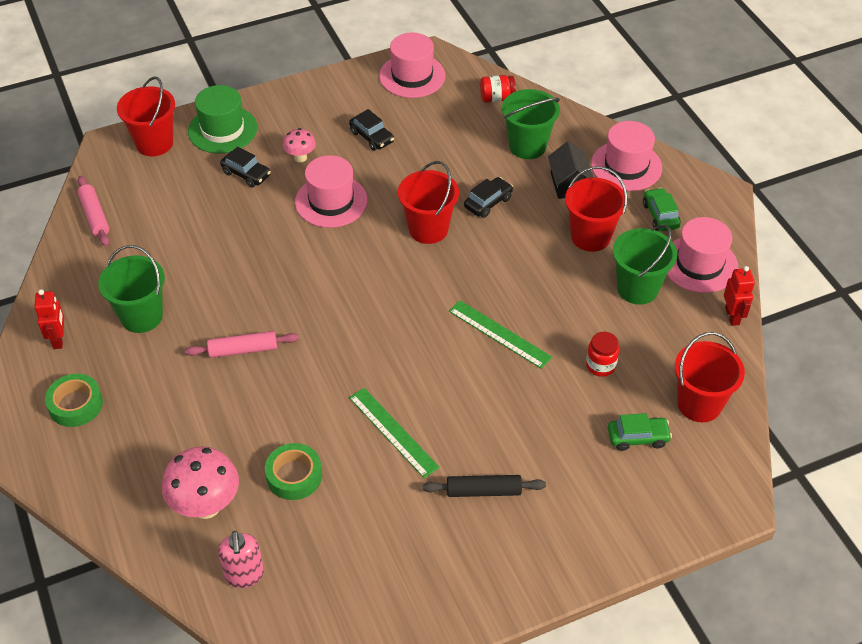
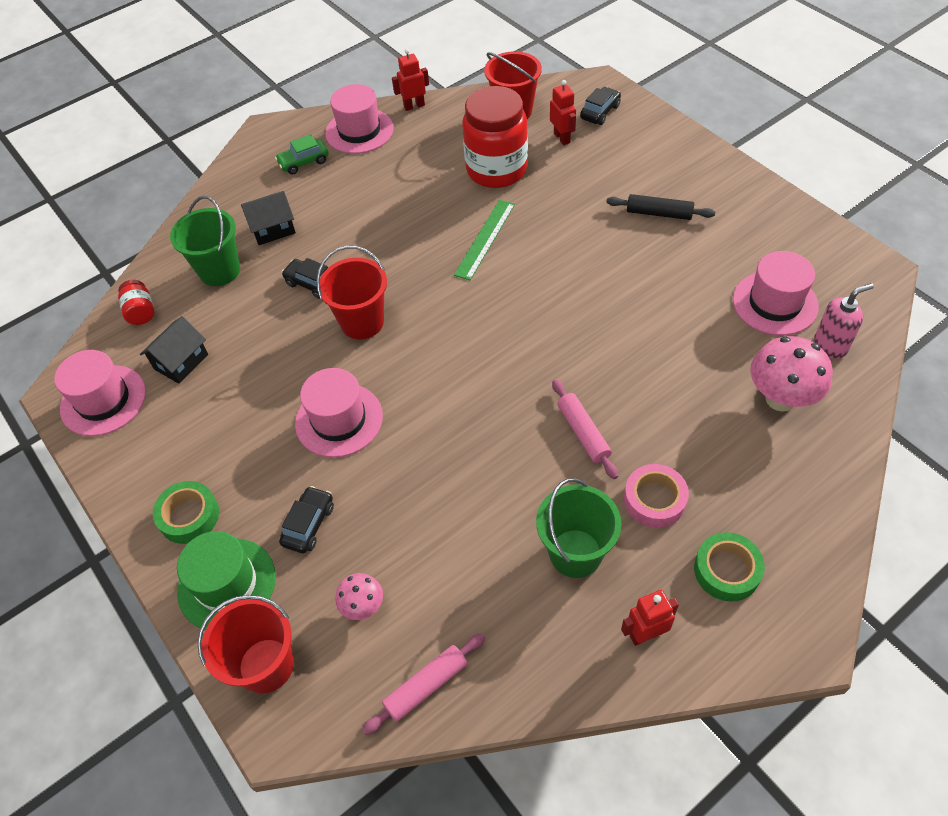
camera: 100 degrees left, 5 degrees up
green tape [265,443,322,500] -> green tape moved to [153,481,219,544]
pink mushroom [283,128,316,162] -> pink mushroom moved to [335,573,383,620]
black car [349,109,394,151] -> black car moved to [580,87,621,125]
green ruler [349,388,440,478] -> none
black rolling pin [423,475,546,497] -> black rolling pin turned 60 degrees counterclockwise [606,194,715,220]
red bucket [565,166,627,252] -> none
red jar [586,332,619,377] -> red jar [462,86,528,188], size x2.28
pink hat [591,121,662,191] -> pink hat moved to [733,251,819,335]
green car [608,413,672,451] -> red robot [550,80,576,145]
green bucket [613,225,677,305] -> none
none -> black house [140,316,208,384]
none -> pink tape [624,464,689,528]

